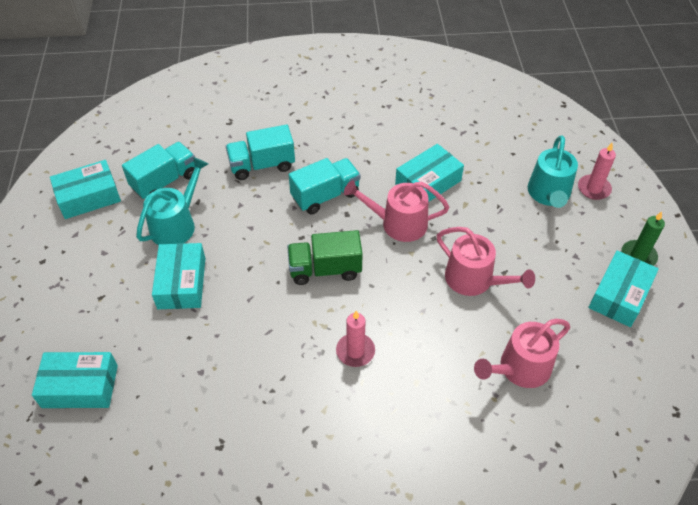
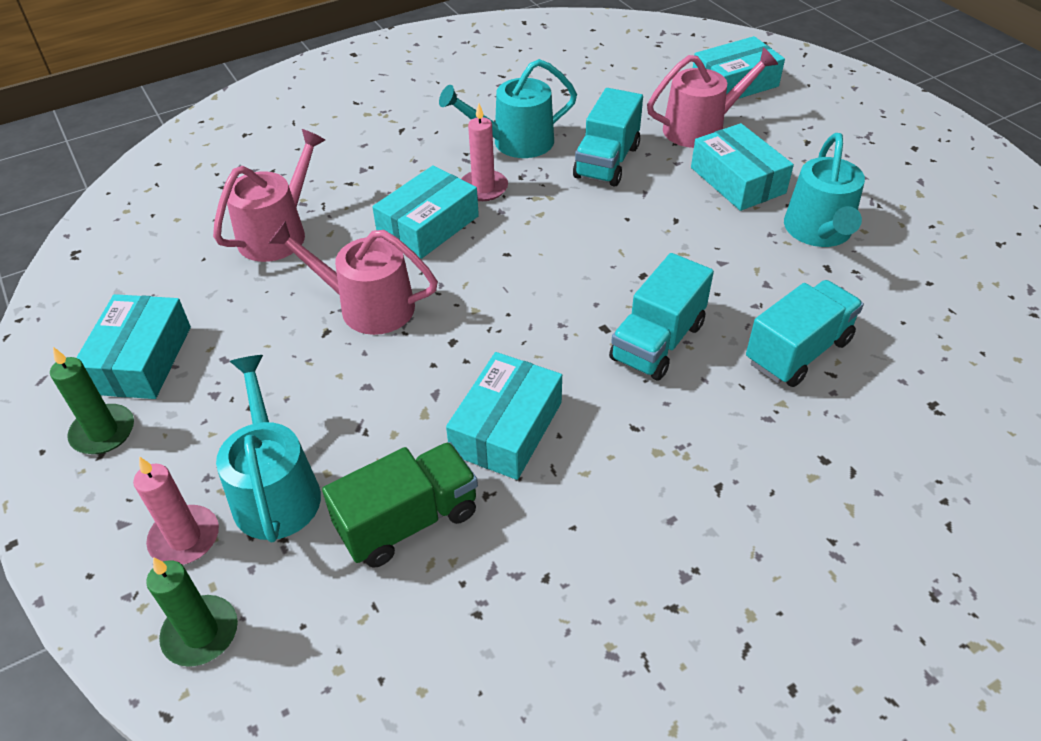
camera: 155 degrees right, 5 degrees down
turquoise box [50,160,121,219] -> turquoise box moved to [372,165,479,259]
turquoise truck [122,142,195,200] -> turquoise truck moved to [573,88,643,187]
green truck [287,230,363,285] -> green truck moved to [322,442,478,568]
pink watering can [344,180,449,242] -> pink watering can moved to [647,47,778,148]
none -> green candle [146,557,238,667]
none -> turquoise watering can [439,59,577,158]

